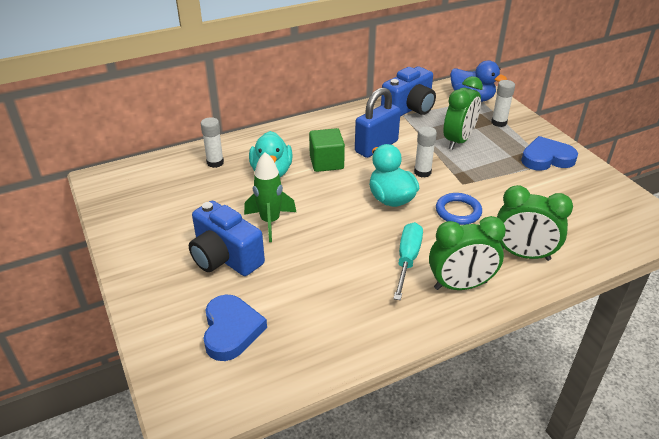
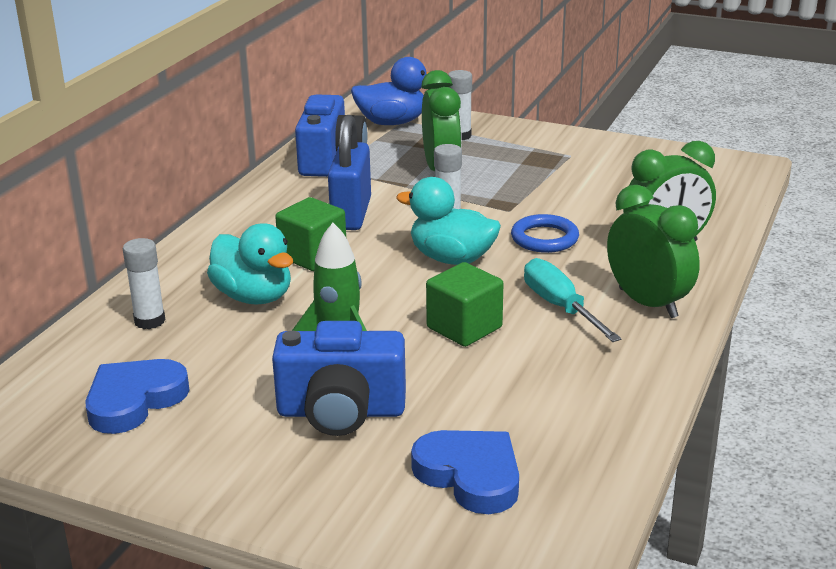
camera: 40 degrees left, 10 degrees down
green clock [429,216,506,290] -> green clock turned 75 degrees counterclockwise [607,185,700,318]
blue heart [521,136,578,171] -> blue heart moved to [85,359,190,434]
none -> green cube [426,262,504,347]

